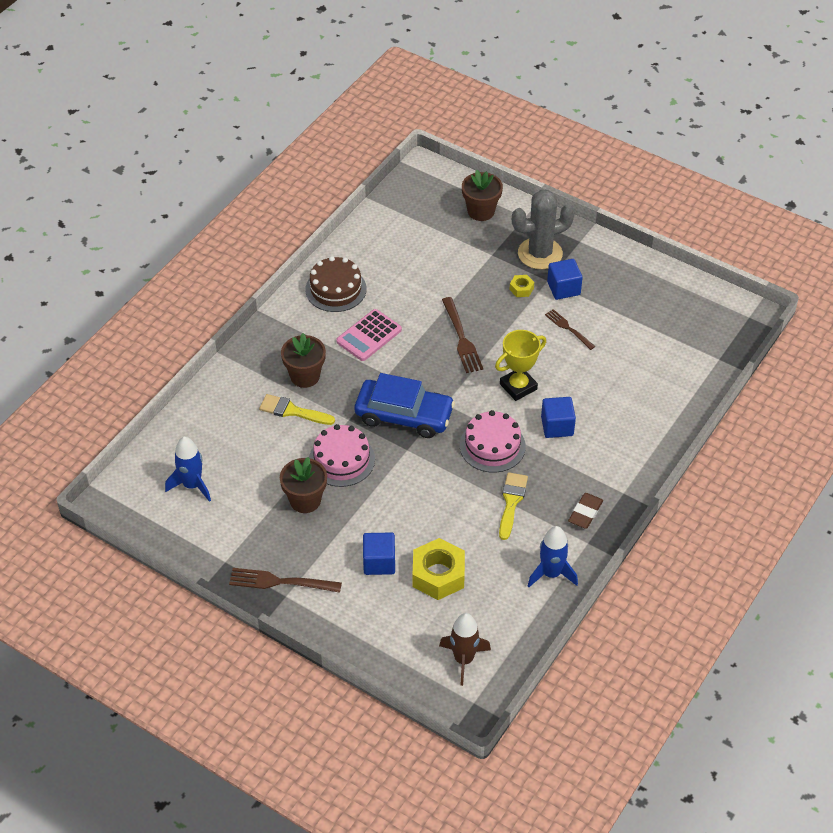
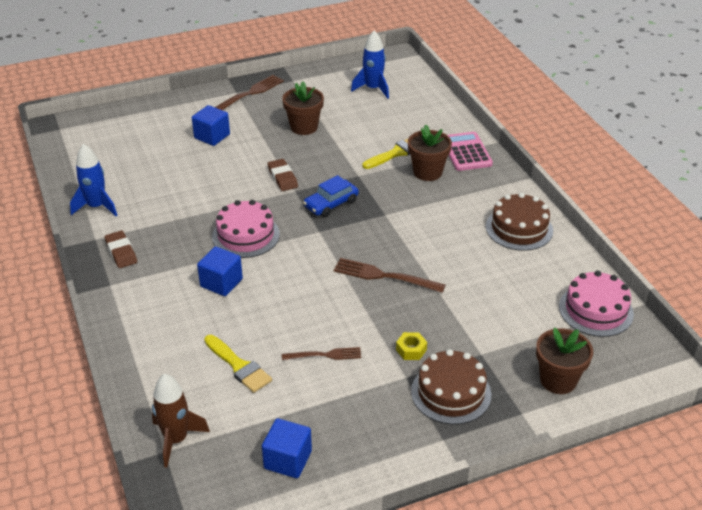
camera: 125 degrees right, 10 degrees down
pink cake [309,424,375,487] -> pink cake moved to [559,271,634,337]
pink calculator [336,309,402,361] -> pink calculator moved to [447,132,493,171]
blue car [355,373,455,438] -> blue car [303,175,359,217], size x0.59
yellow nut [413,538,465,600] -> none
brown rocket [439,613,491,686] -> brown rocket moved to [152,373,210,468]
yellow trophy [495,330,546,401] -> none
yellow brush [499,472,528,540] -> yellow brush moved to [204,335,272,393]
grey cactus [512,190,575,269] -> brown cake [411,349,491,424]
blue cube [547,259,583,300] -> blue cube moved to [262,418,312,478]
none -> brown eraser [268,159,298,191]

